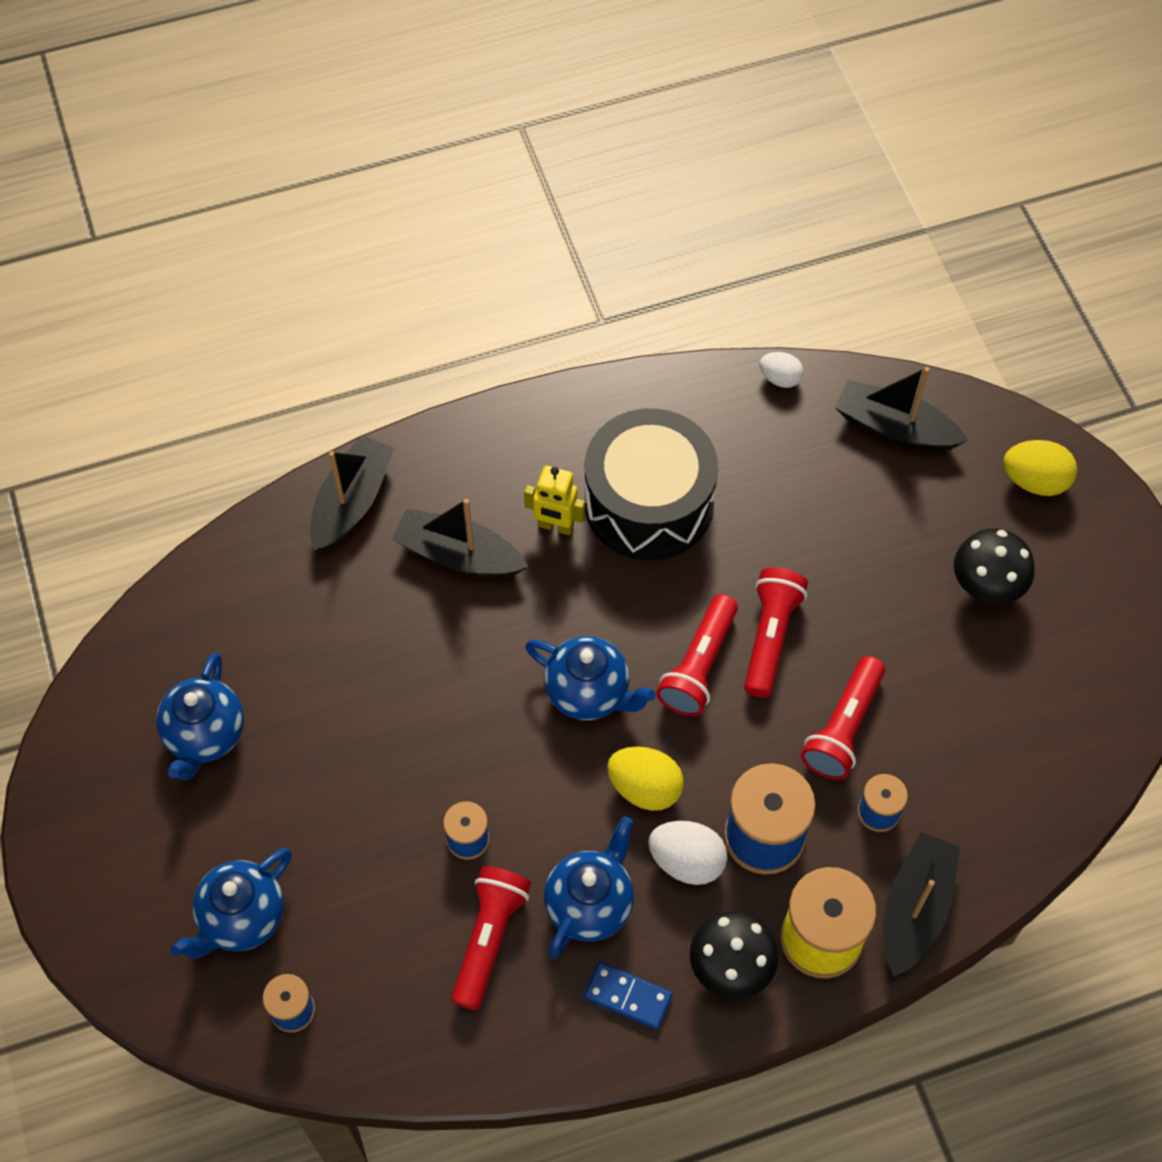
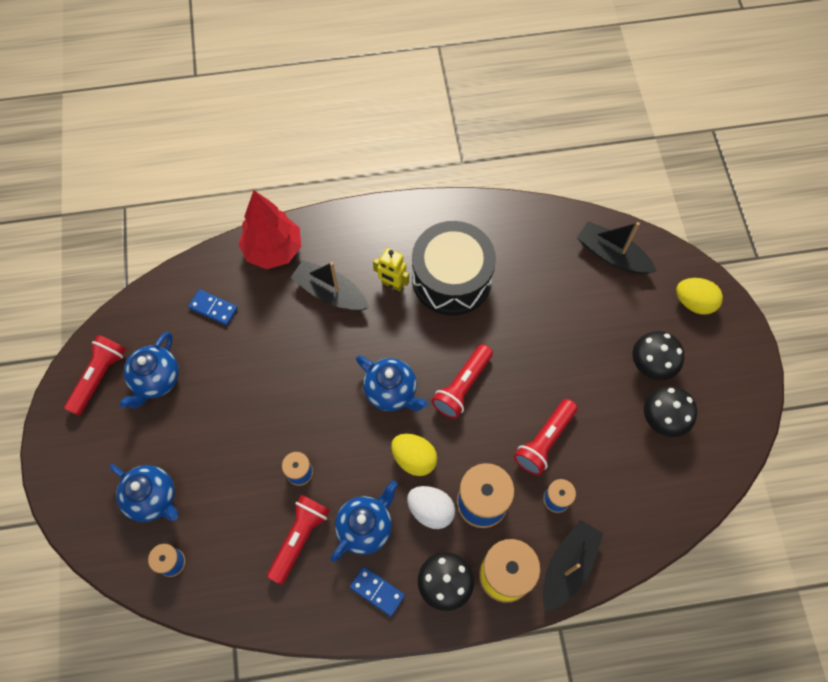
camera: 10 degrees right, 5 degrees up
blue teapot [170,848,292,958] -> blue teapot turned 105 degrees counterclockwise [109,464,179,522]
black boat [310,435,394,551] -> red tree [238,190,301,269]
red flashlight [744,567,808,698] -> red flashlight moved to [64,335,126,416]
white egg [759,352,804,388] -> none
none -> blue domino [188,289,238,326]
none -> black mushroom [644,386,697,437]

